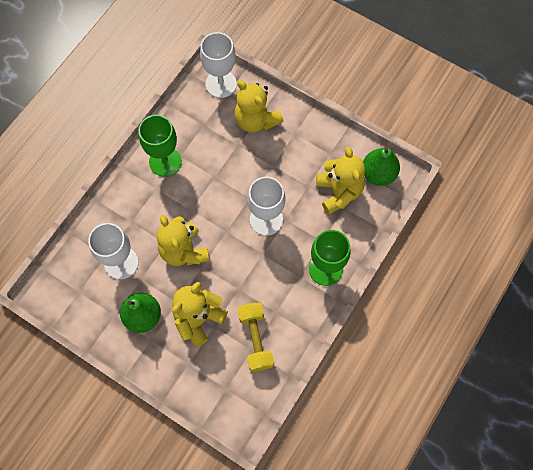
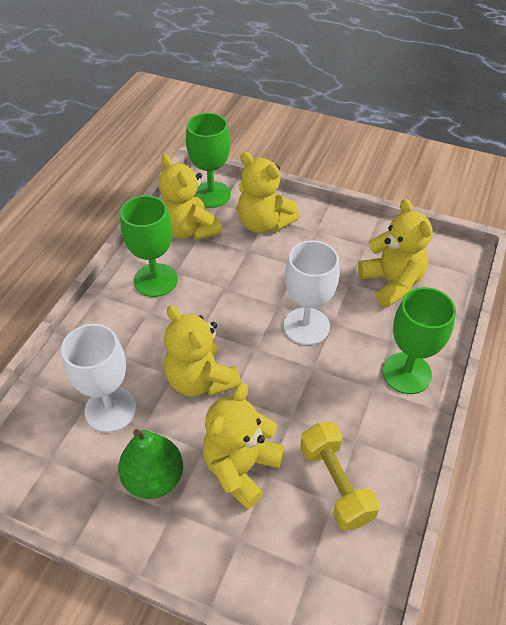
camera: 10 degrees left, 20 degrees down
white goblet [200,32,237,98] -> green goblet [186,113,231,208]
green pear [363,147,400,186] -> none
none -> yellow teddy bear [158,154,222,240]

